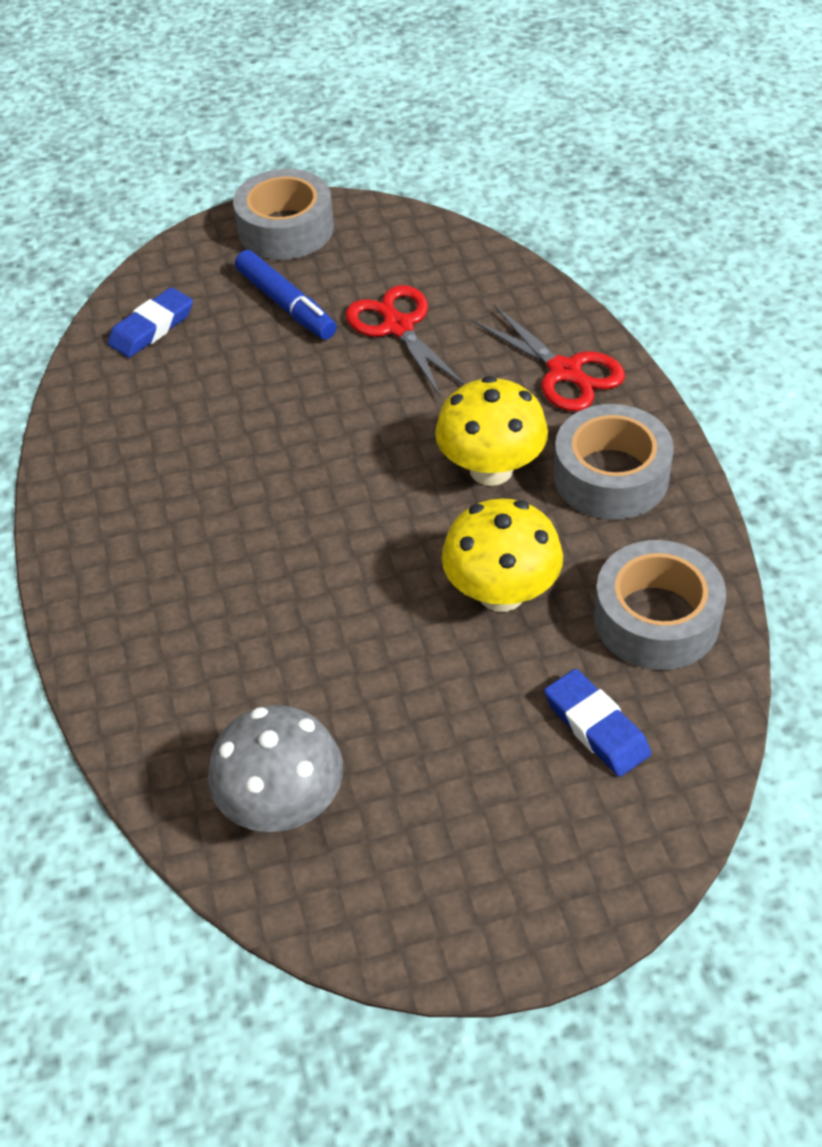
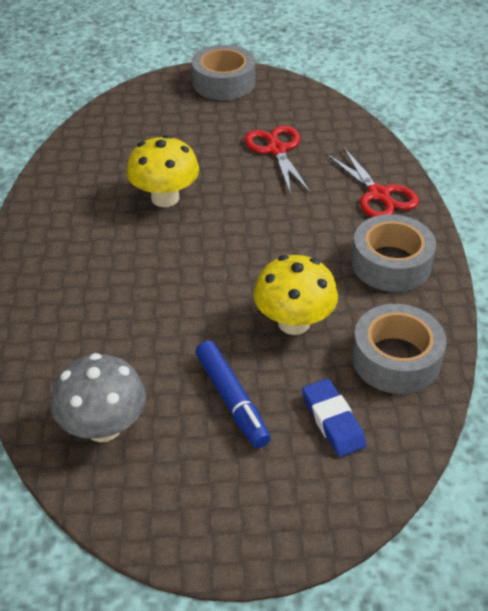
camera: 10 degrees right, 5 degrees down
blue eraser [107,287,193,358] -> none
blue marker [235,250,337,340] -> blue marker moved to [196,341,271,448]
yellow mushroom [435,376,548,486] -> yellow mushroom moved to [127,135,199,207]

